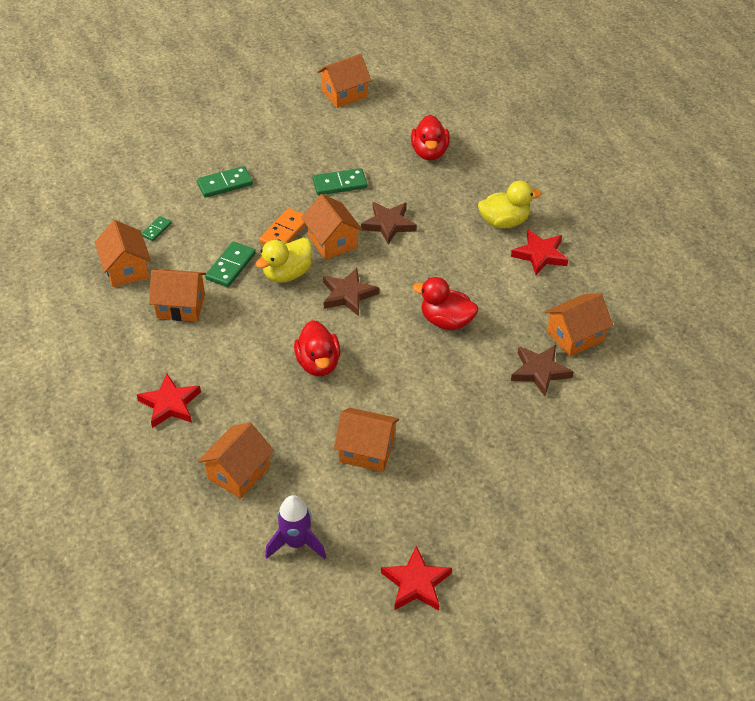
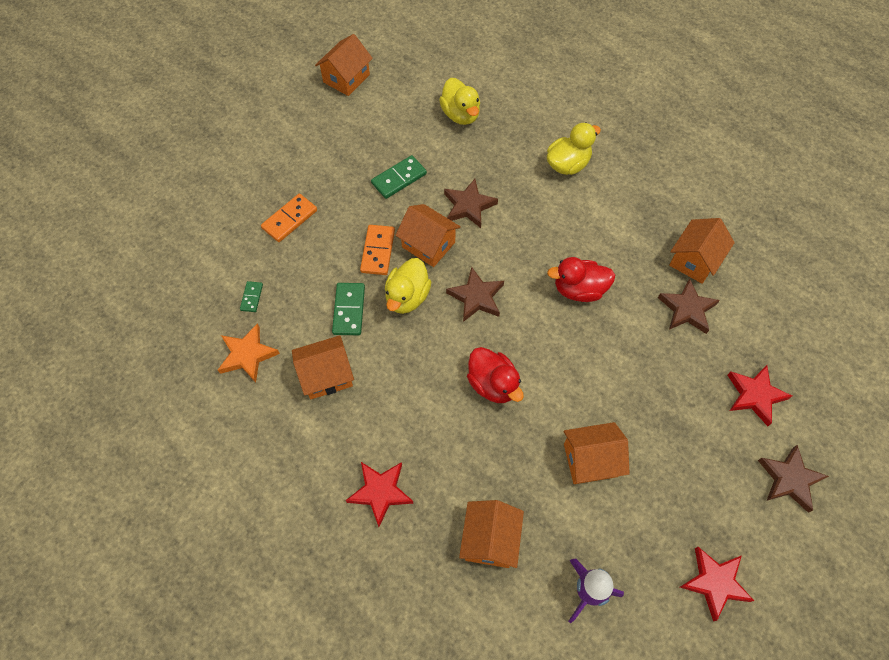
camera: 25 degrees left, 15 degrees up
orange house [95,220,151,287] -> orange star [218,323,280,383]
green domino [197,166,253,198] -> orange domino [261,194,317,242]
red duck [411,115,450,161] -> yellow duck [439,78,480,125]
red star [511,230,568,275] -> red star moved to [727,365,792,426]
none -> brown star [758,445,829,513]

